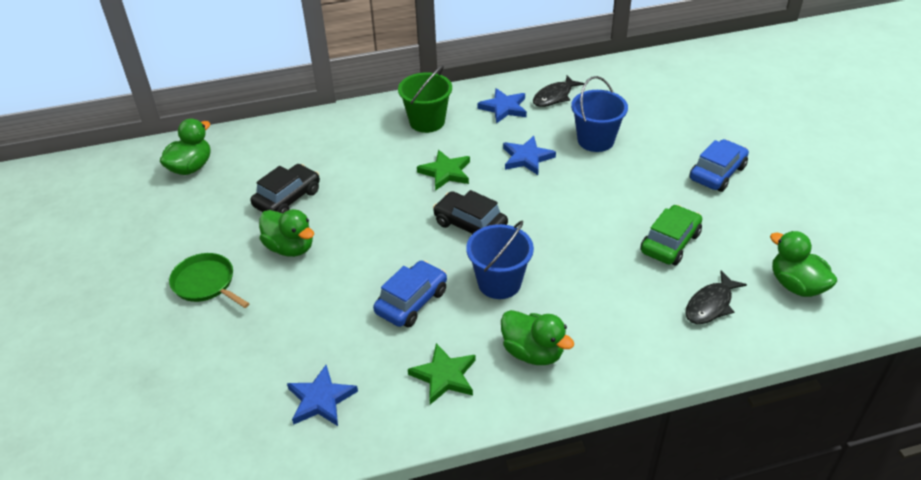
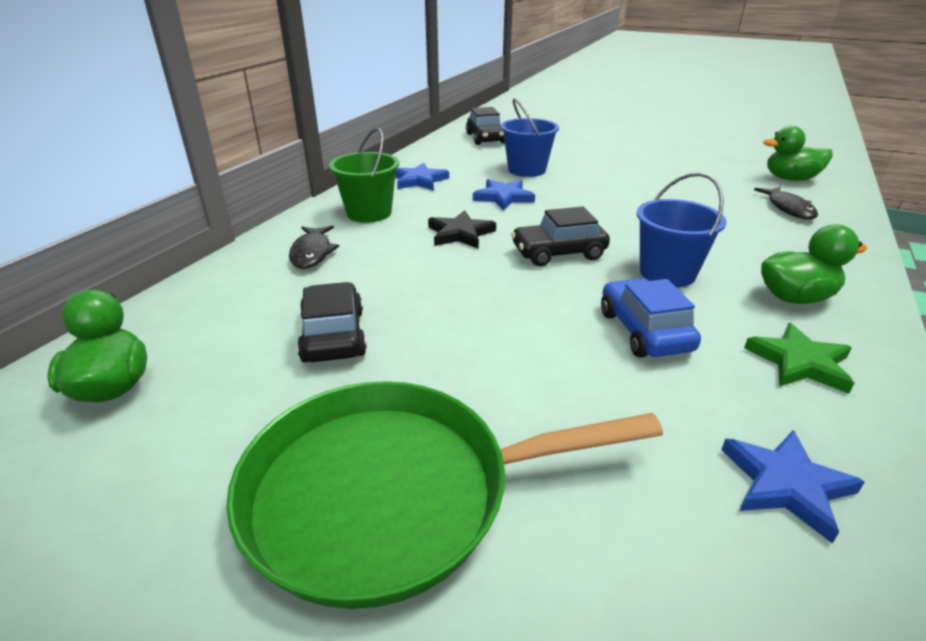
camera: 50 degrees left, 10 degrees down
green pan [169,253,250,308] -> green pan [226,381,663,609], size x2.01
green duck [259,209,314,257] -> none
green star [417,150,470,191] -> black star [428,210,496,249]
black fish [533,75,584,107] -> black fish moved to [289,226,339,269]
green car [640,205,702,265] -> none
blue car [689,139,749,192] -> none
none -> black car [466,107,505,145]

